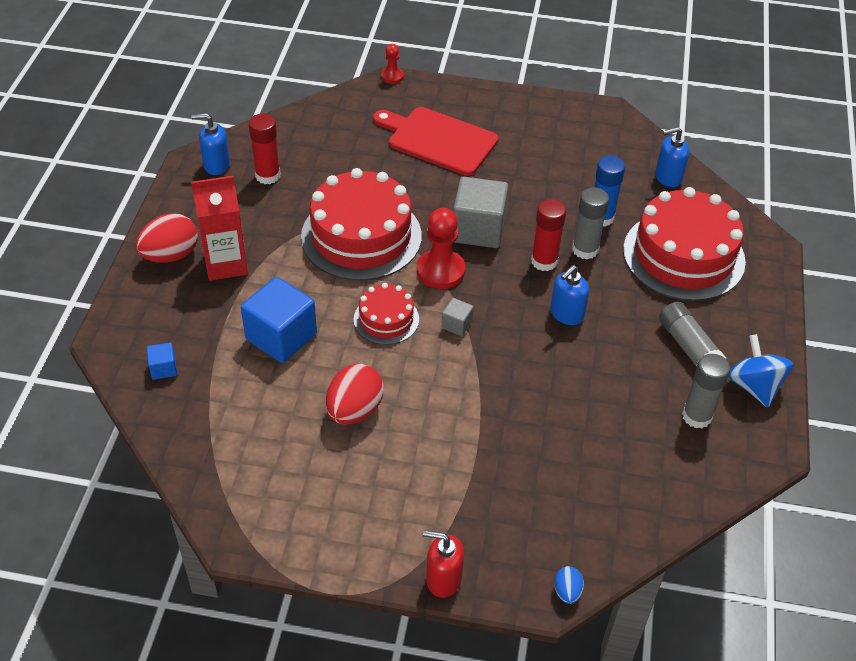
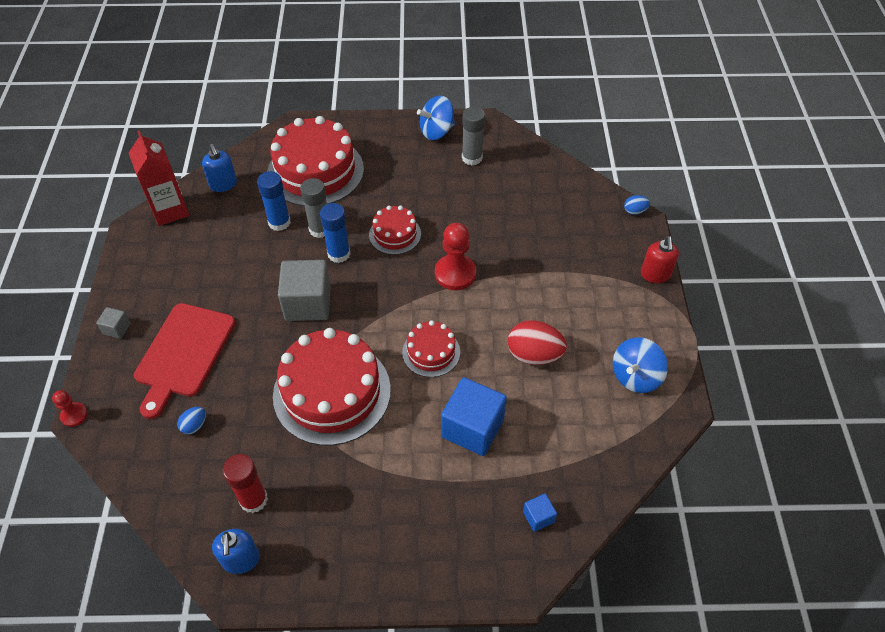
camera: 100 degrees left, 5 degrees up
red egg [136,213,198,263] -> none
red carton [191,176,248,281] -> red carton moved to [129,131,189,226]
red pawn [417,208,465,289] -> red pawn moved to [435,223,476,290]
grey cube [441,298,474,336] -> grey cube moved to [96,307,131,339]
red glue stick [531,199,566,271] -> blue glue stick [320,203,350,263]
blue soap dispenser [550,265,589,325] -> red cake [369,206,421,255]
grey glue stick [659,301,726,367] -> none
none -> blue egg [177,407,206,434]
none -> blue spinning top [613,337,668,393]

